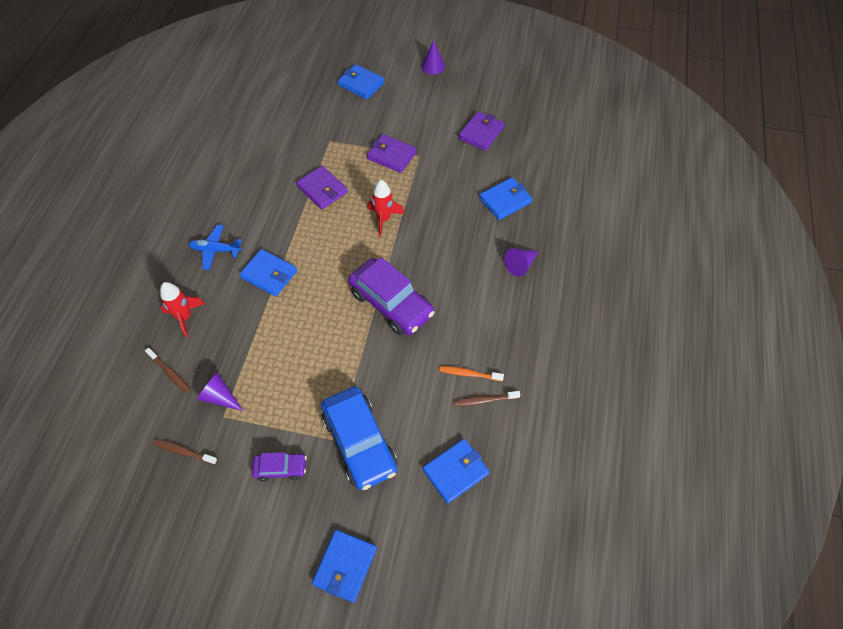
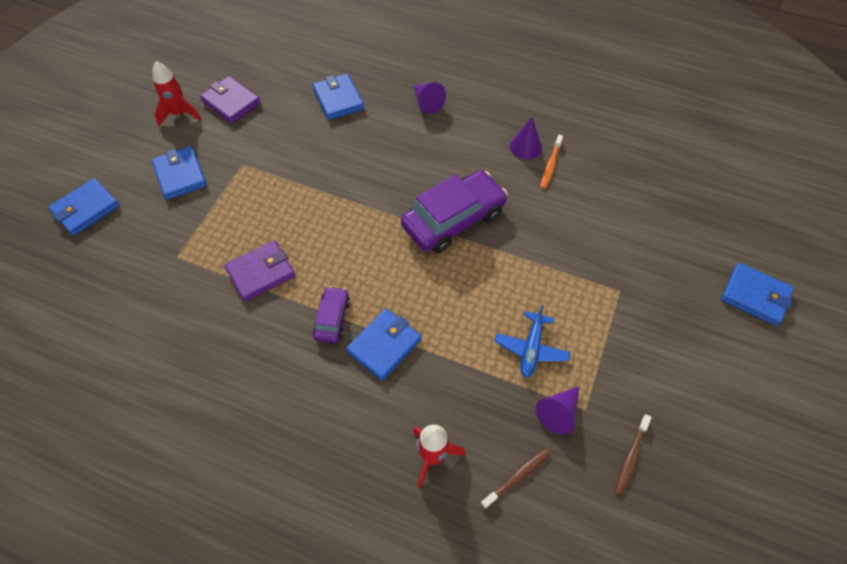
camera: 80 degrees left, 0 degrees up
blue plane [189,225,242,270] -> blue plane moved to [495,305,570,378]
purple car [252,452,307,481] -> purple car moved to [313,286,350,343]
blue car [321,387,397,490] -> none
purple wallet [367,134,417,173] -> none
red rocket [367,180,404,237] -> red rocket moved to [153,61,202,126]
purple cone [421,40,445,75] -> purple cone moved to [510,117,542,160]
blue wallet [423,439,490,504] -> blue wallet moved to [152,146,207,200]
brown toothbrush [454,391,520,406] -> none

